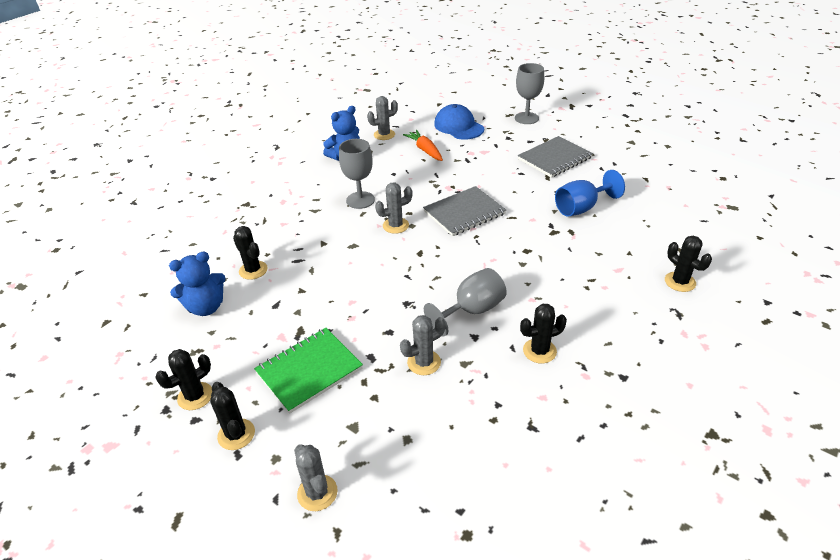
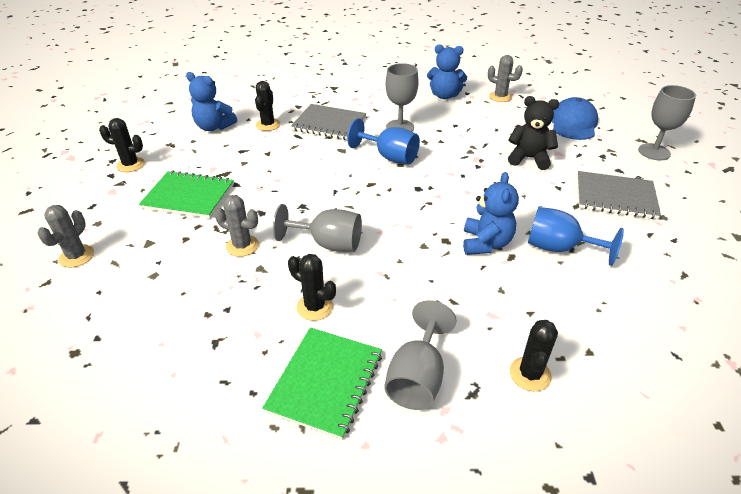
camera: 50 degrees right, 0 degrees up
black cactus [210,382,255,450] -> none
grey cactus [375,183,412,234] -> blue goblet [347,118,420,165]
orange carrot [403,130,443,161] -> none
grey notebook [423,186,506,236] -> grey notebook moved to [291,104,366,140]
none -> green notebook [262,327,382,440]
none -> grey goblet [384,300,456,410]
none -> blue teddy bear [463,172,519,255]
none -> black teddy bear [508,96,559,170]

